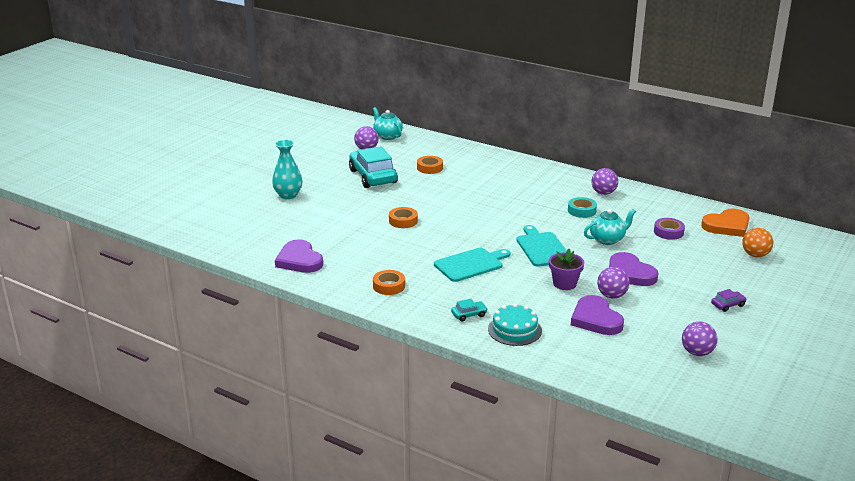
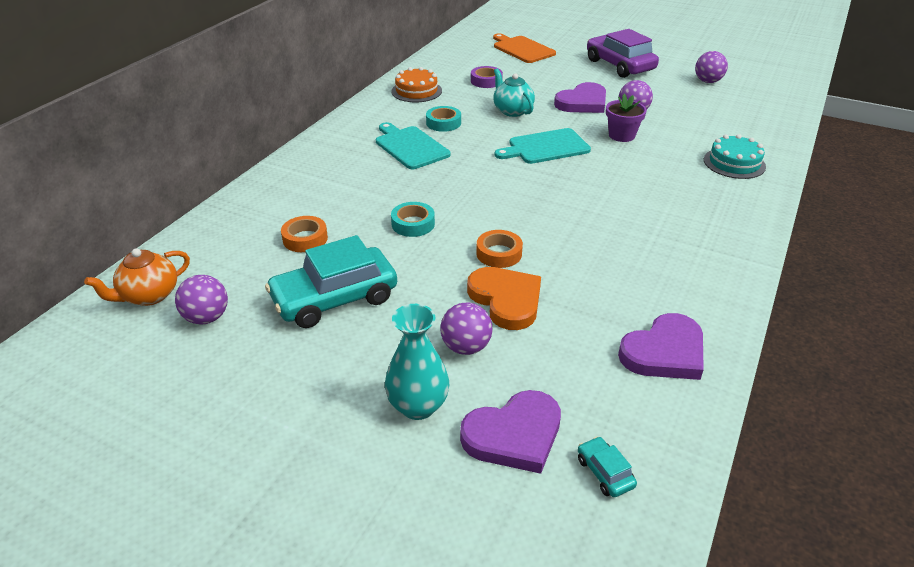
camera: 95 degrees left, 10 degrees up
turquoise teapot [373,107,403,140] -> orange teapot [84,248,190,306]
orange tape [373,270,405,295] -> none
turquoise cutting board [434,248,510,282] -> turquoise cutting board moved to [376,122,451,169]
turquoise car [451,299,488,321] -> turquoise car moved to [578,436,637,497]
purple heart [571,295,624,335] -> purple heart moved to [460,390,561,474]
purple ball [591,168,618,195] -> purple ball moved to [440,302,492,355]
orange heart [701,208,750,237] -> orange heart moved to [467,267,541,330]
purple car [711,289,747,312] -> purple car [587,29,659,78], size x2.40
orange ball [742,228,773,257] -> orange cutting board [493,33,556,63]
none -> orange cake [391,67,442,102]
none -> turquoise tape [391,202,435,237]

